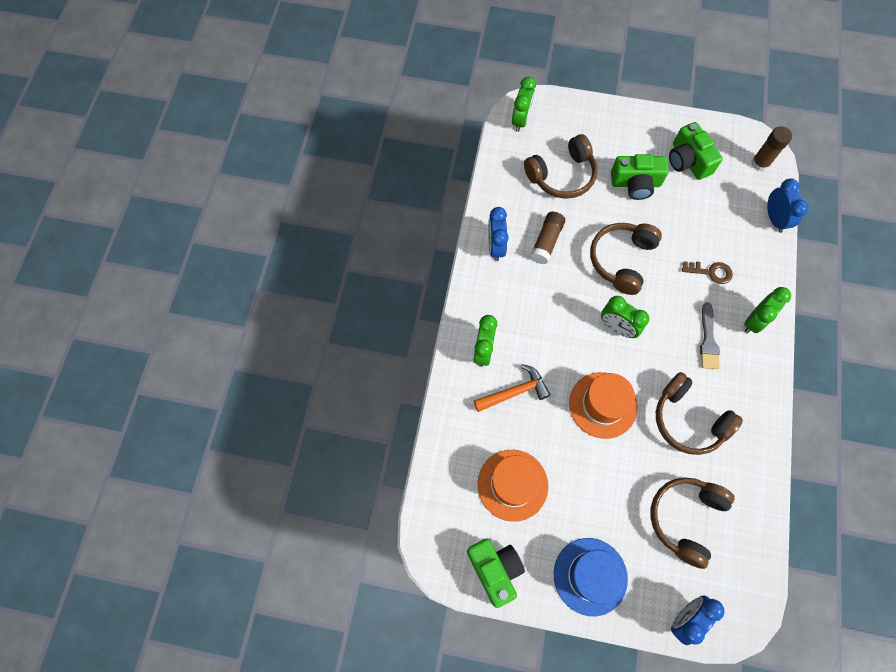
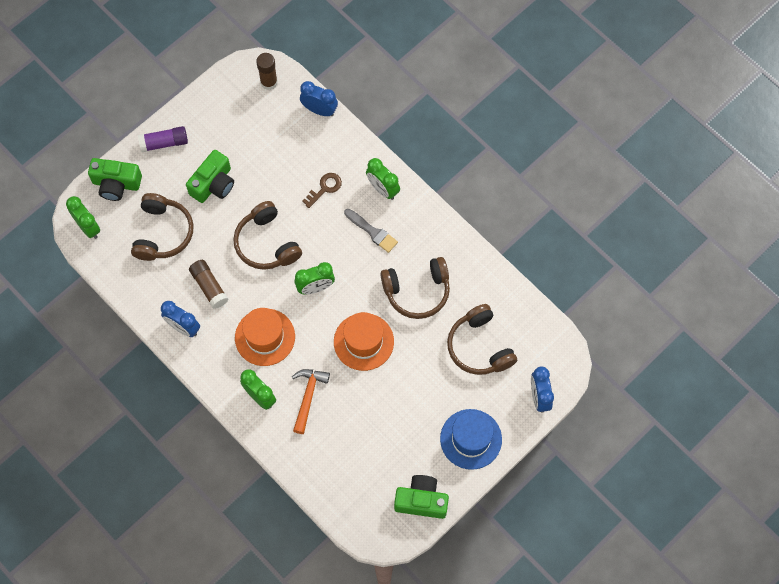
camera: 55 degrees left, 0 degrees up
orange hat [477,450,548,522] -> orange hat moved to [235,308,295,366]
green camera [669,122,723,180] -> green camera moved to [88,158,142,201]
green clock [744,287,791,333] -> green clock turned 150 degrees clockwise [366,158,400,200]
none -> purple glue stick [138,126,188,152]

